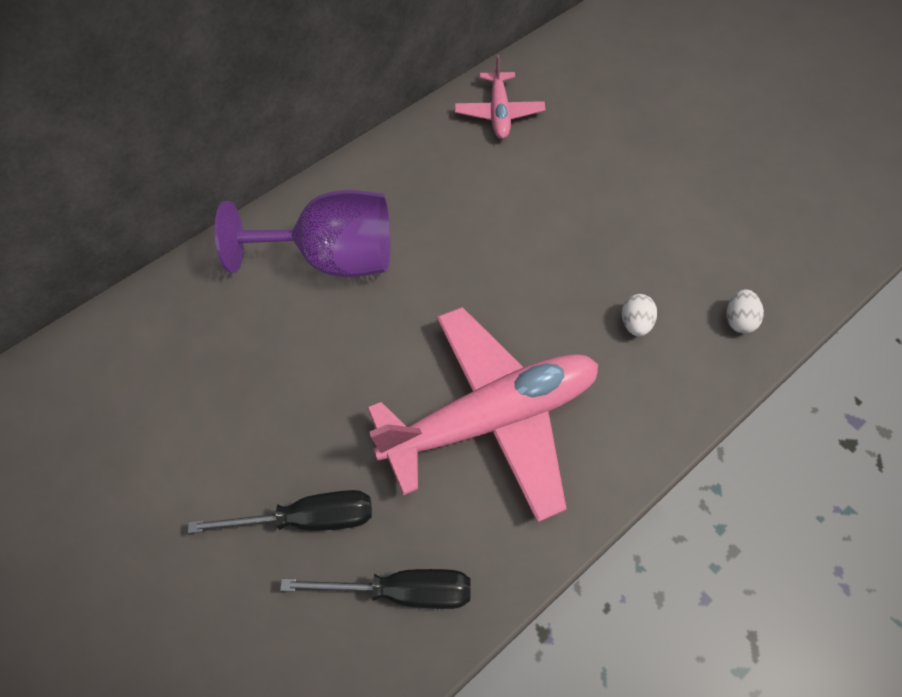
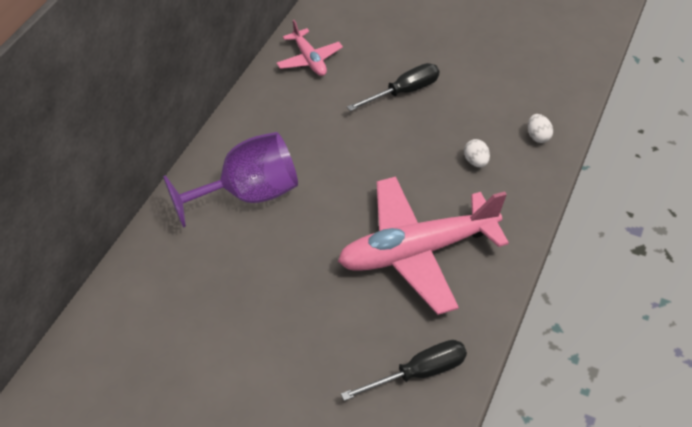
camera: 25 degrees left, 10 degrees down
black screwdriver [188,490,372,533] -> black screwdriver moved to [347,63,440,111]
pink plane [367,307,598,523] -> pink plane turned 150 degrees counterclockwise [338,177,509,315]

